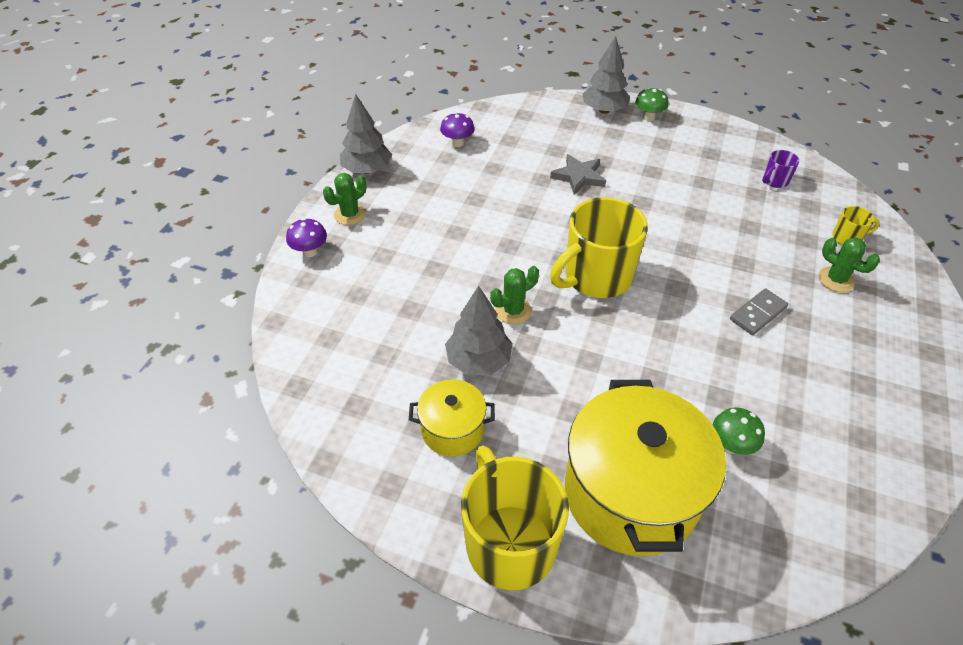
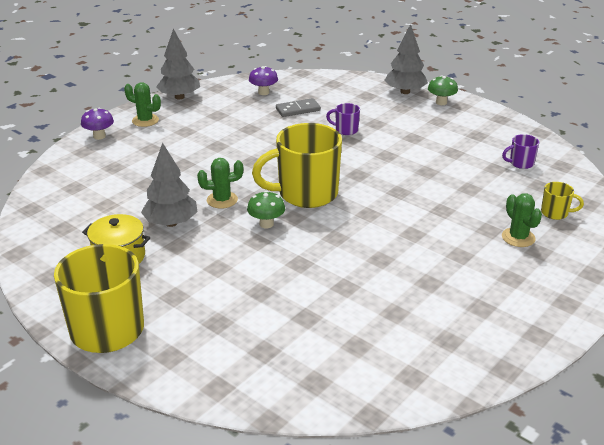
camera: 20 degrees right, 15 degrees down
green cactus [323,173,366,225] -> green cactus turned 45 degrees clockwise [124,82,161,127]
grey star [550,154,606,195] -> purple mug [326,103,360,135]
yellow pot [565,380,726,556] -> none
green mushroom [713,407,765,455] -> green mushroom moved to [247,191,285,228]
grey domino [730,288,788,335] -> grey domino moved to [276,98,321,117]

